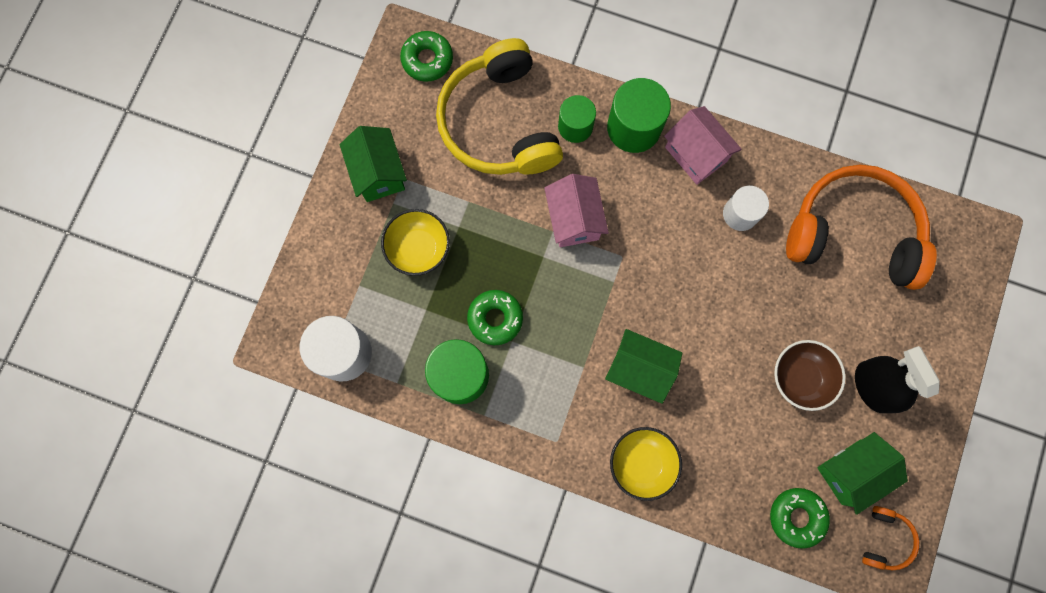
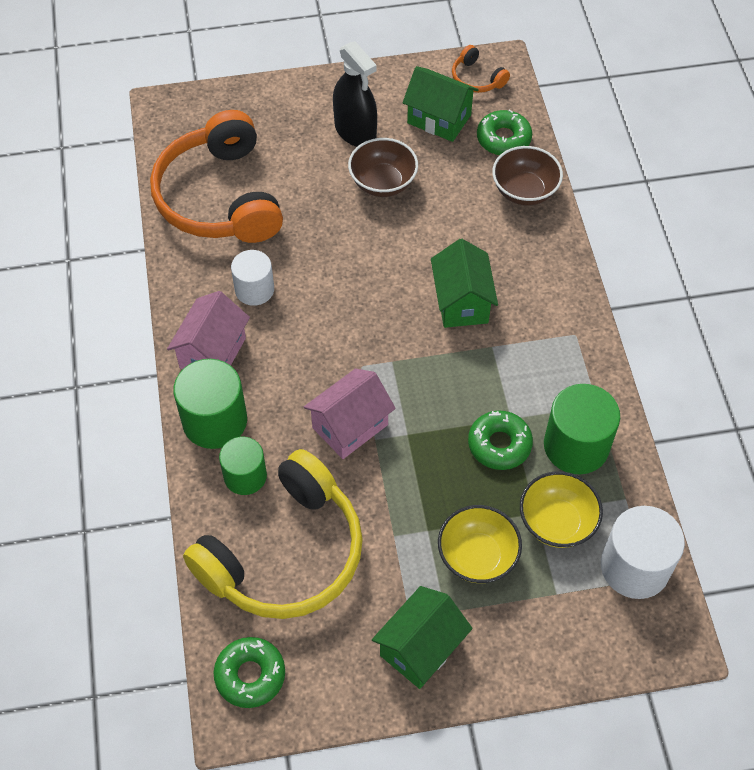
camera: 120 degrees left, 20 degrees down
yellow bowl [610,427,682,501] -> yellow bowl moved to [520,471,603,548]
black spray bottle [855,346,940,413] -> black spray bottle turned 75 degrees counterclockwise [333,41,377,147]
orange headphones [862,506,919,570] -> orange headphones turned 120 degrees counterclockwise [452,45,510,93]
none -> brown bowl [492,146,563,206]

